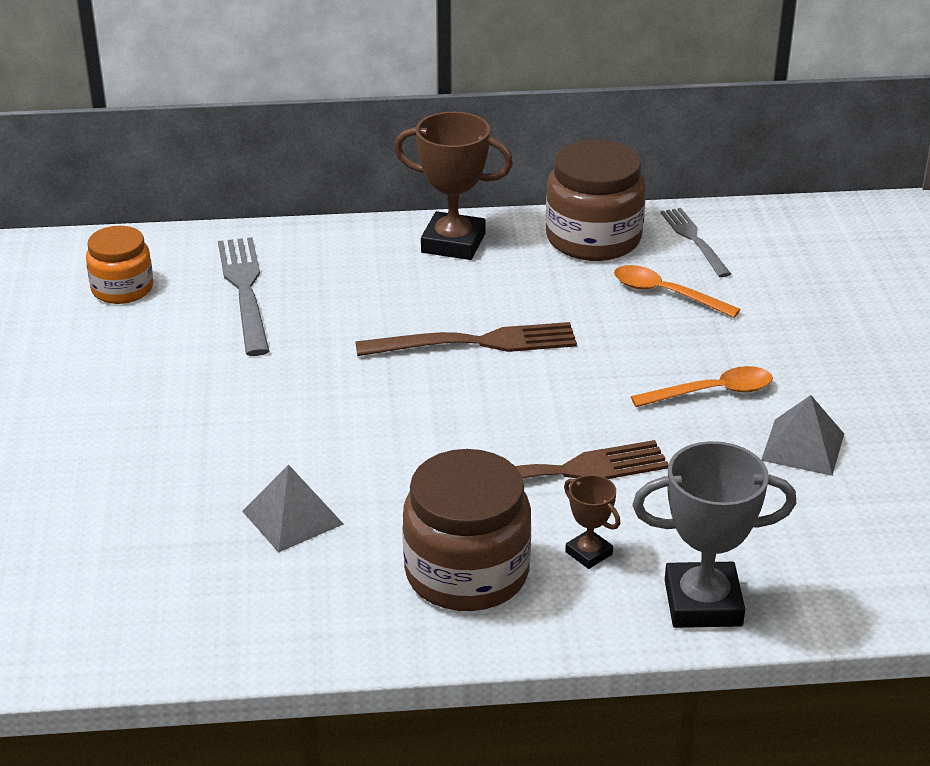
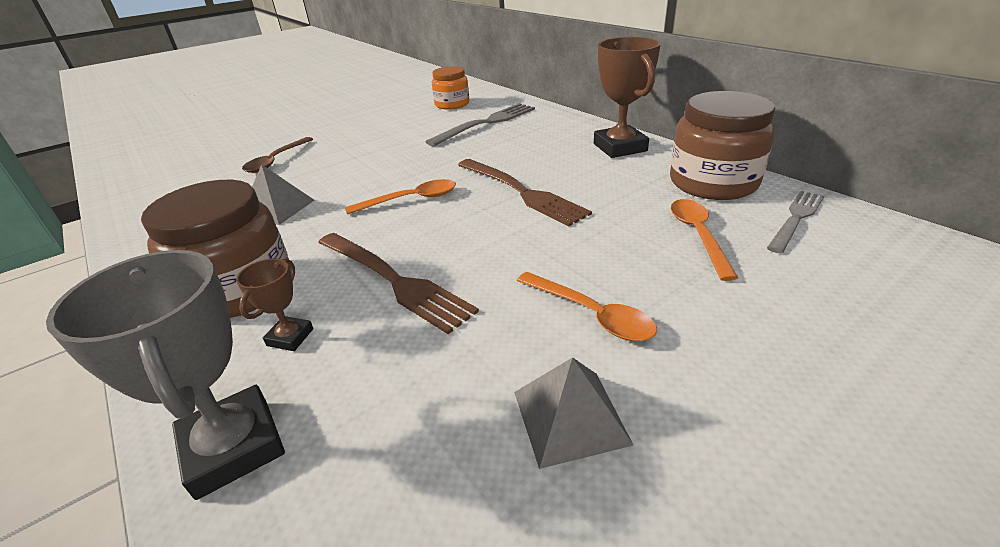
camera: 60 degrees right, 0 degrees up
none -> brown spoon [242,137,313,173]
none -> orange spoon [345,179,456,214]

